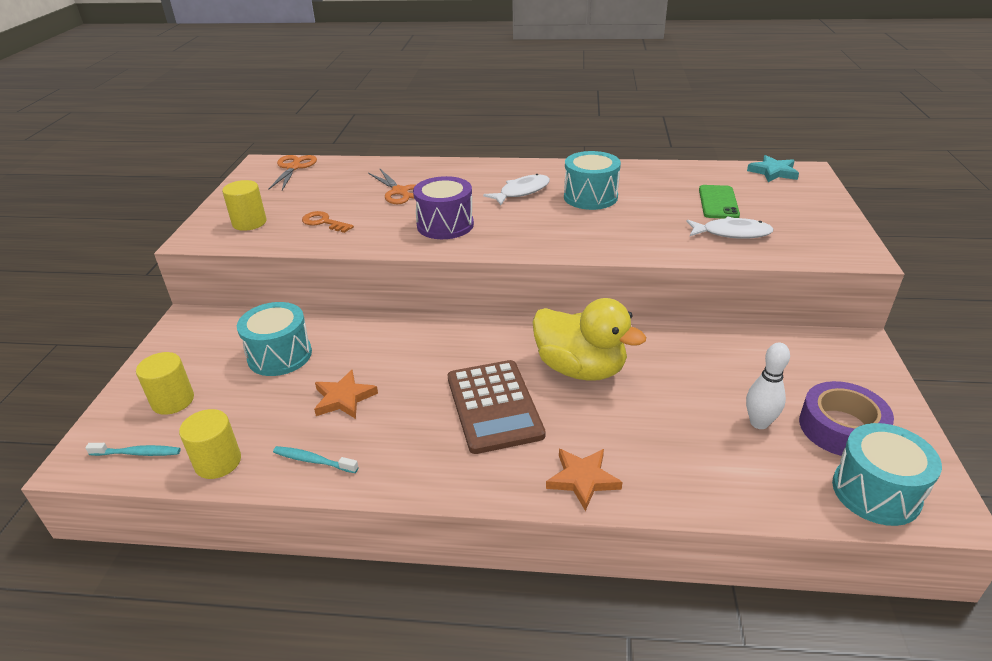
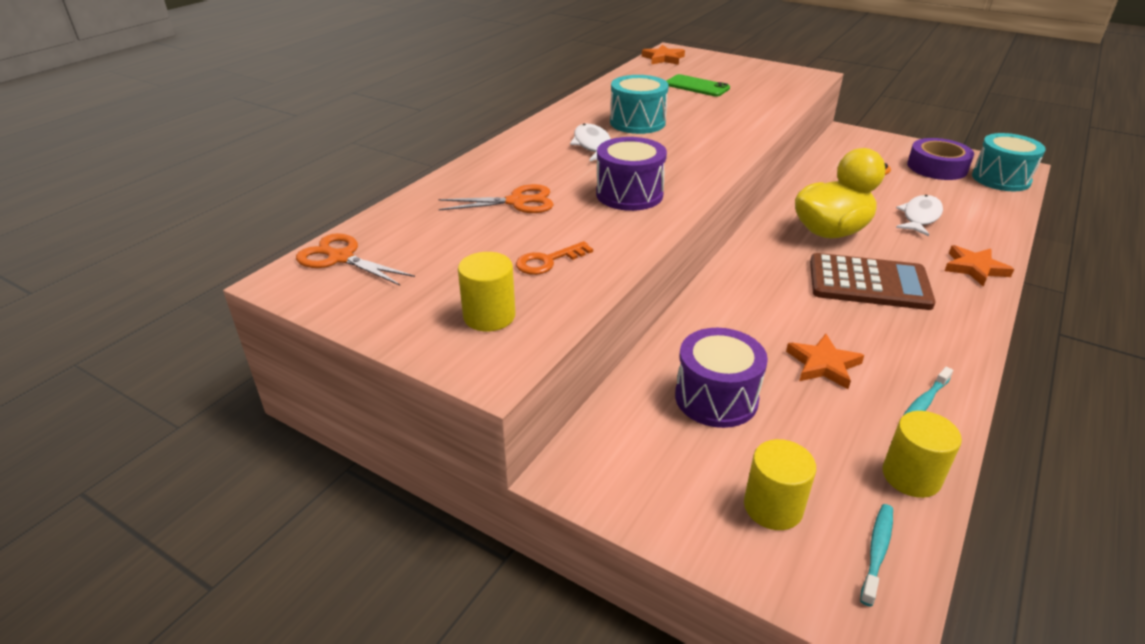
camera: 65 degrees left, 0 degrees up
turquoise drum [237,302,312,376] -> purple drum [675,328,768,428]
white fish [686,216,774,239] -> white fish moved to [896,195,943,236]
white bowling pin [746,343,790,429] -> none
turquoise star [747,155,799,182] -> orange star [642,45,685,65]

